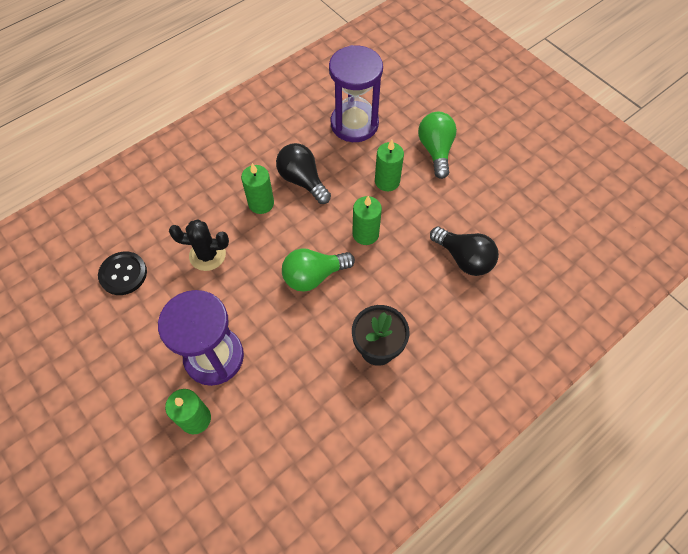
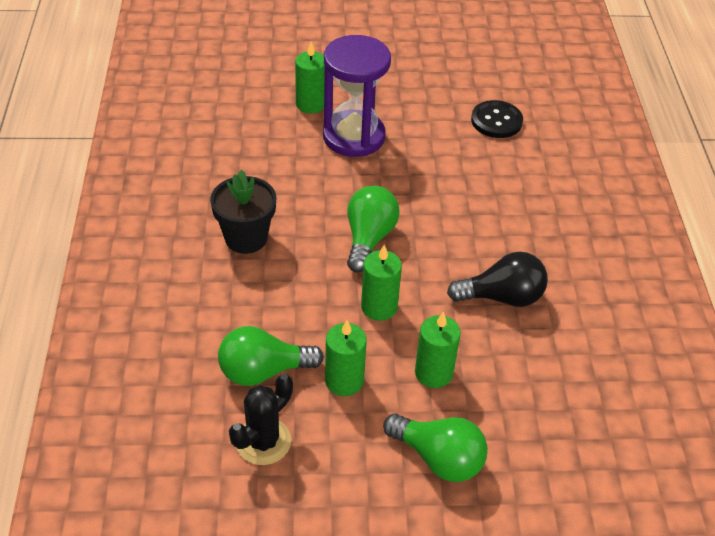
camera: 125 degrees right, 15 degrees down
black cactus [169,219,229,271] -> black cactus moved to [229,374,293,465]
green candle [241,163,274,214] -> green candle moved to [325,320,367,396]
purple hourglass [329,45,383,142] -> none
black light bulb [430,227,499,276] -> green light bulb [218,326,324,386]

